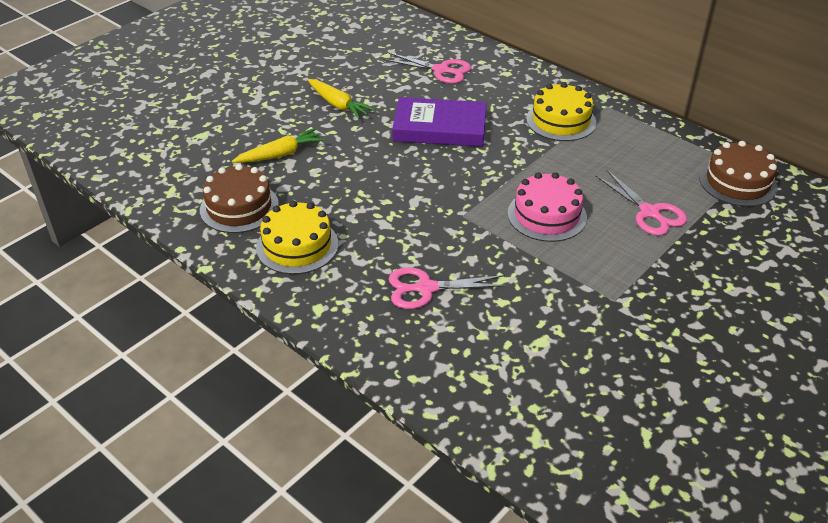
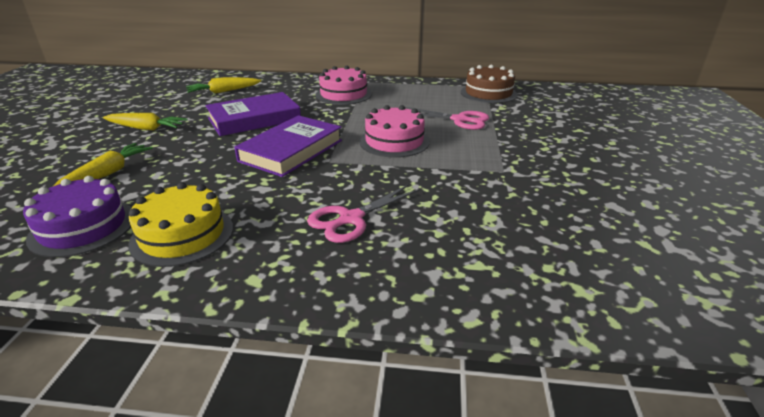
camera: 35 degrees left, 10 degrees down
brown cake [200,164,279,233] -> purple cake [23,176,131,258]
pink scissors [384,53,471,84] -> yellow carrot [186,77,261,94]
yellow cake [526,82,596,141] -> pink cake [315,66,372,105]
none -> purple book [234,115,342,177]

